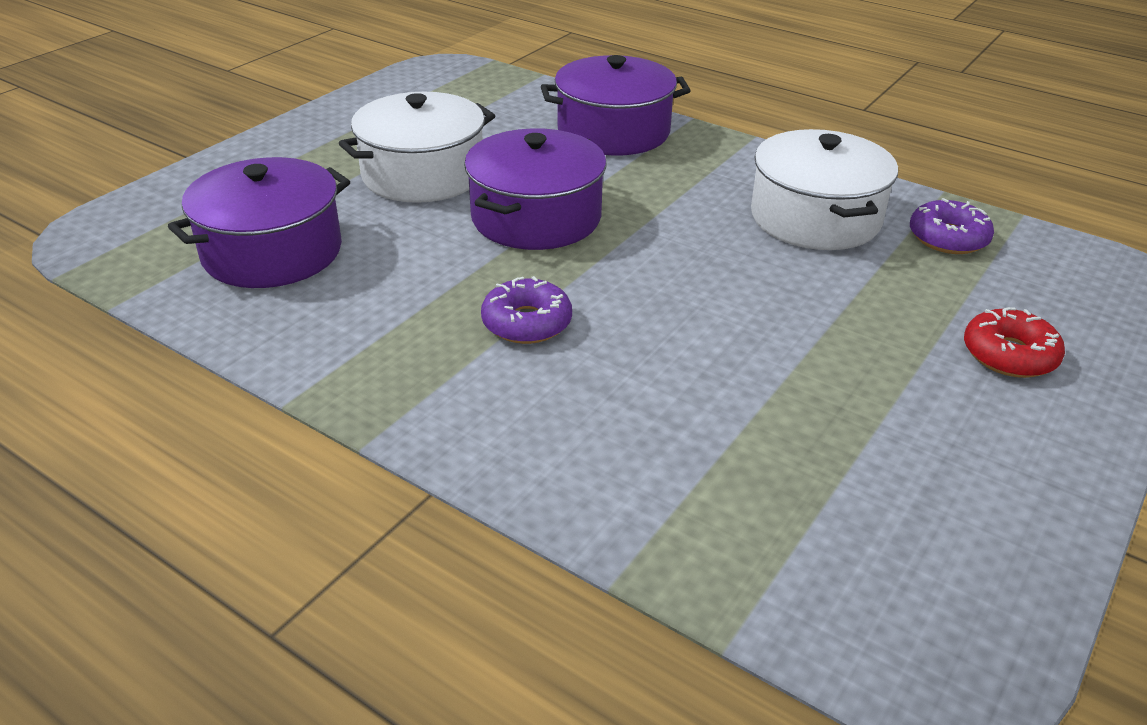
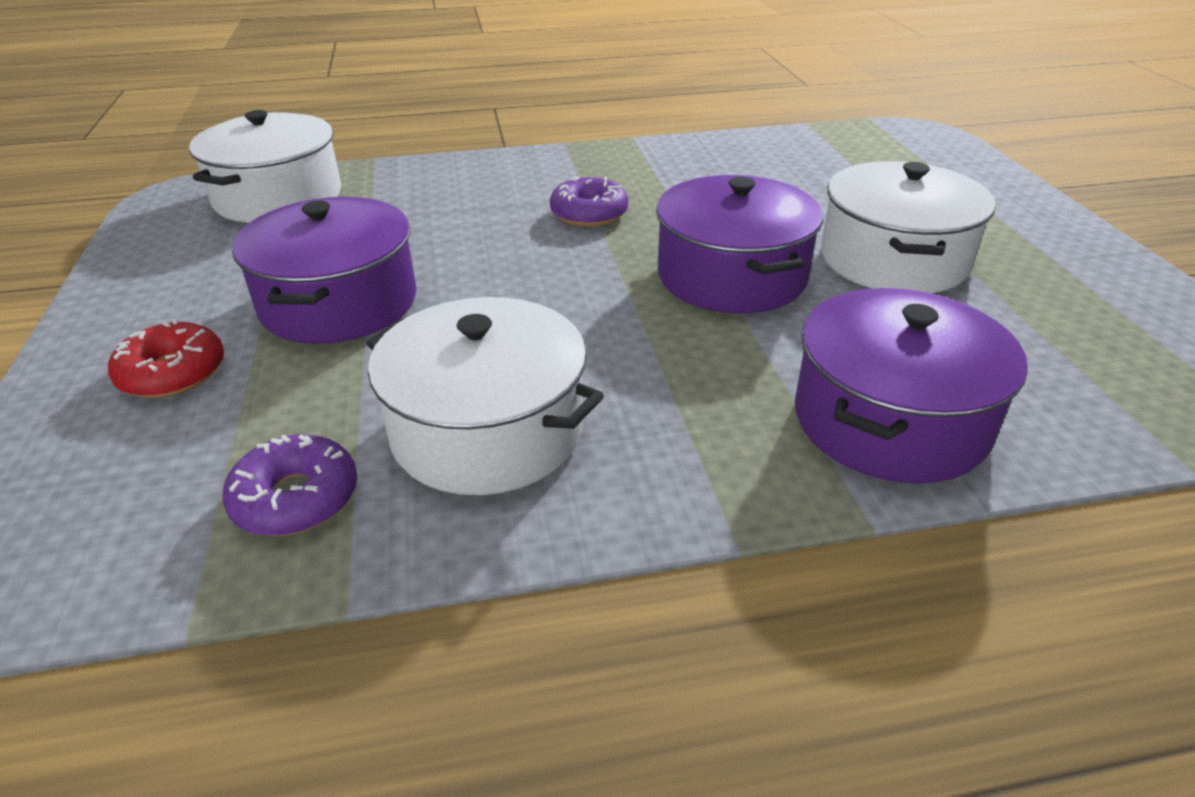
camera: 135 degrees right, 0 degrees up
purple pot [168,157,350,288] -> purple pot moved to [232,197,417,344]
none -> white pot [189,110,341,223]

